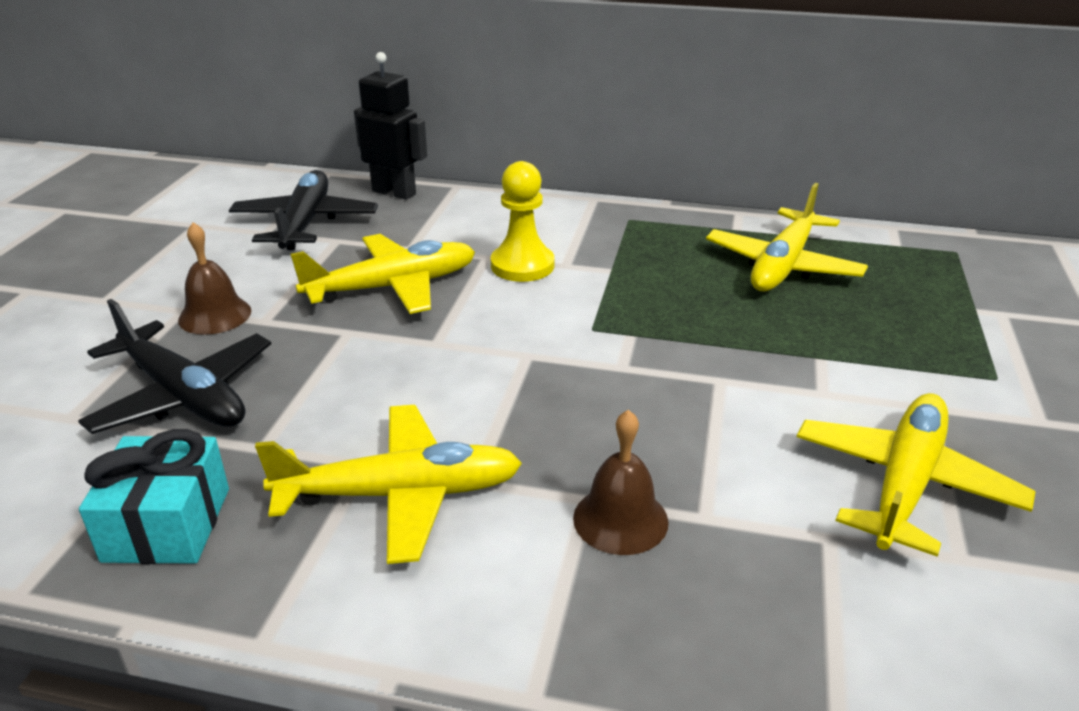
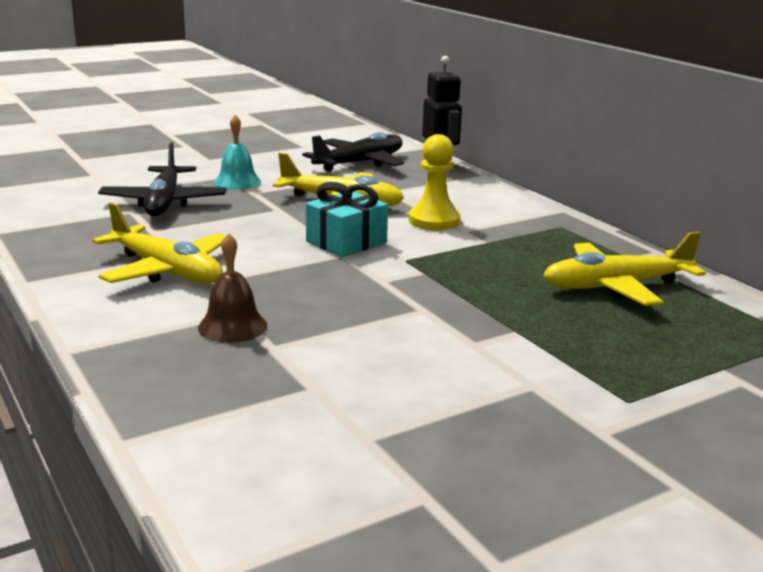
camera: 45 degrees right, 10 degrees down
turquoise gift [79,429,229,564] -> turquoise gift moved to [306,182,388,257]
brown bell [178,222,251,335] -> turquoise bell [214,115,261,189]
yellow plane [797,393,1036,557] -> none

